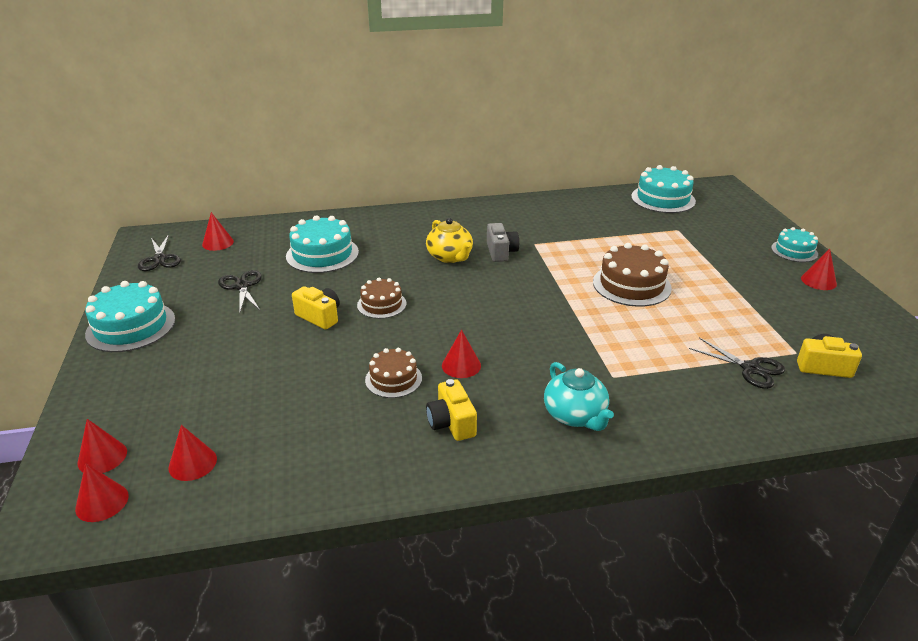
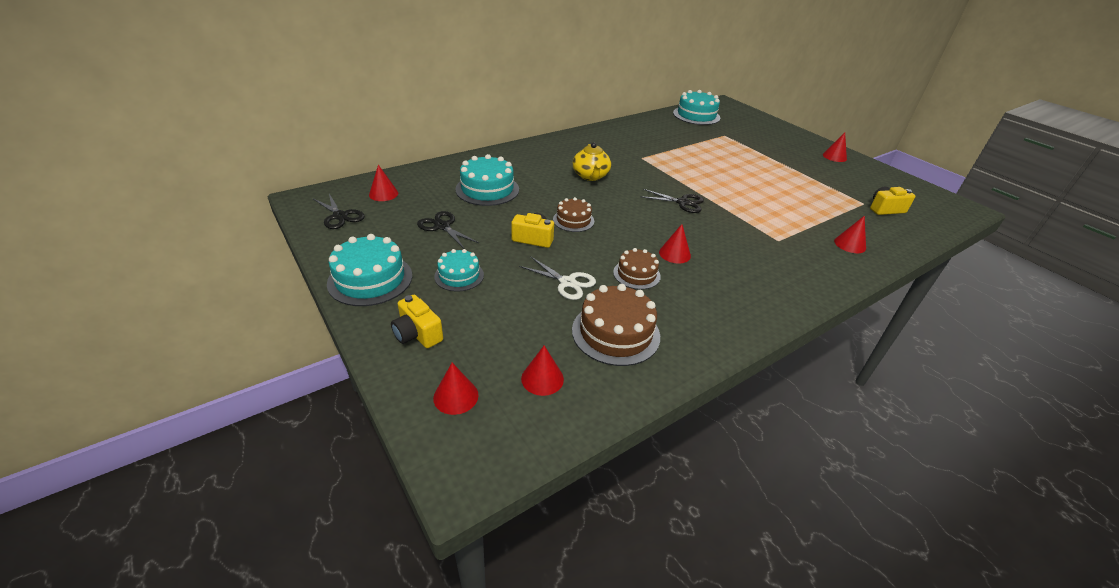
camera: 25 degrees left, 5 degrees up
red cone [75,463,129,522] -> red cone moved to [834,216,866,253]
yellow teapot [426,218,473,263] -> yellow teapot turned 45 degrees clockwise [573,142,611,181]
yellow camera [426,379,477,441] -> yellow camera moved to [391,295,443,348]
grey camera [487,223,519,262] -> none
turquoise teapot [544,362,614,431] -> none
brown cake [593,243,672,307] -> brown cake moved to [572,284,660,366]
black scissors [689,337,785,389] -> black scissors moved to [640,189,704,213]
turquoise cake [771,227,818,262] -> turquoise cake moved to [434,249,484,292]
none -> white scissors [519,256,596,300]

